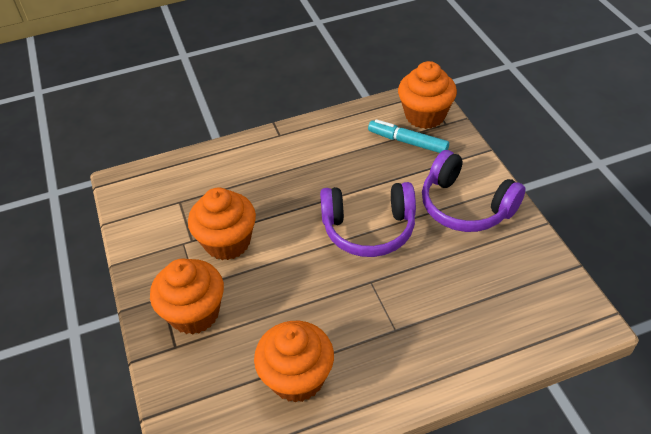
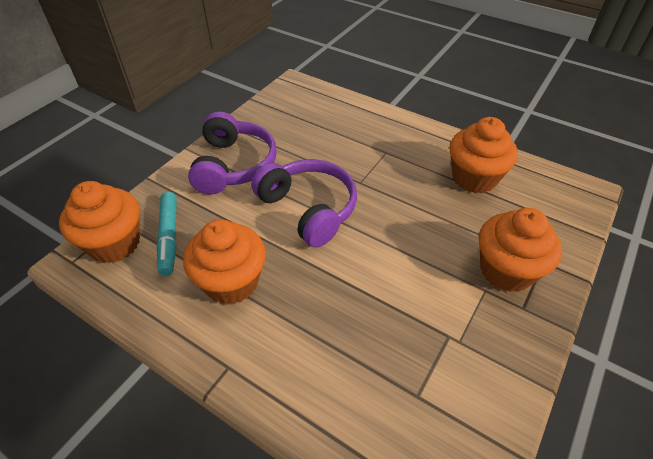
camera: 130 degrees left, 0 degrees up
orange cupcake [188,187,256,260] -> orange cupcake moved to [183,219,266,305]

